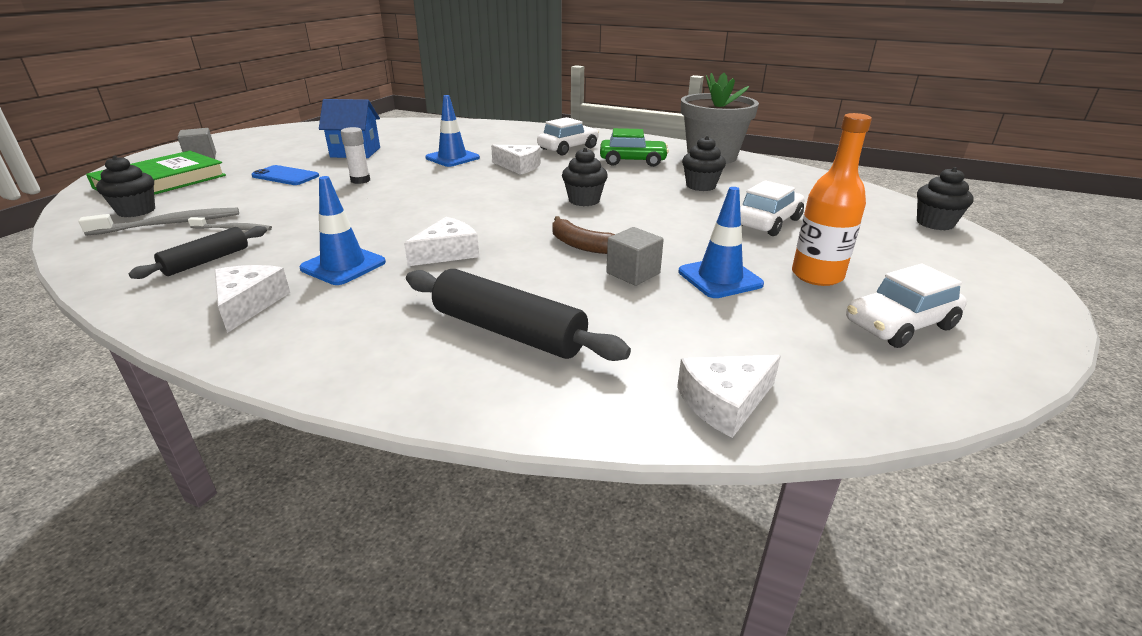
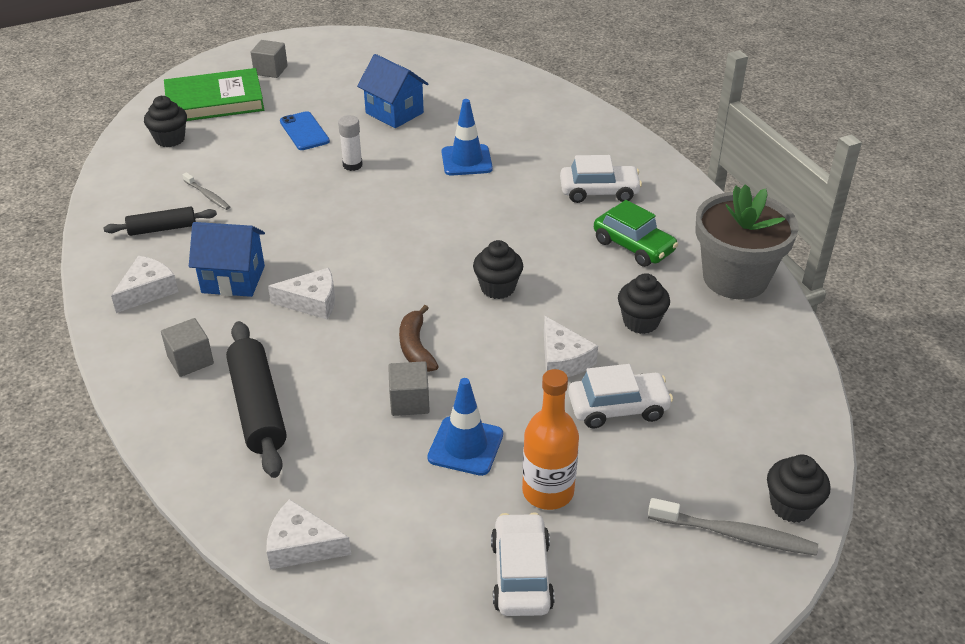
camera: 40 degrees right, 10 degrees up
grey toothbrush [78,208,239,236] -> grey toothbrush moved to [648,498,818,555]
blue traffic cone [299,176,386,285] -> blue house [189,222,265,297]
white cheese [491,145,541,175] -> white cheese moved to [544,316,598,377]
white car [846,263,967,348] -> white car turned 75 degrees clockwise [491,512,555,616]
none -> grey cube [161,318,214,377]

